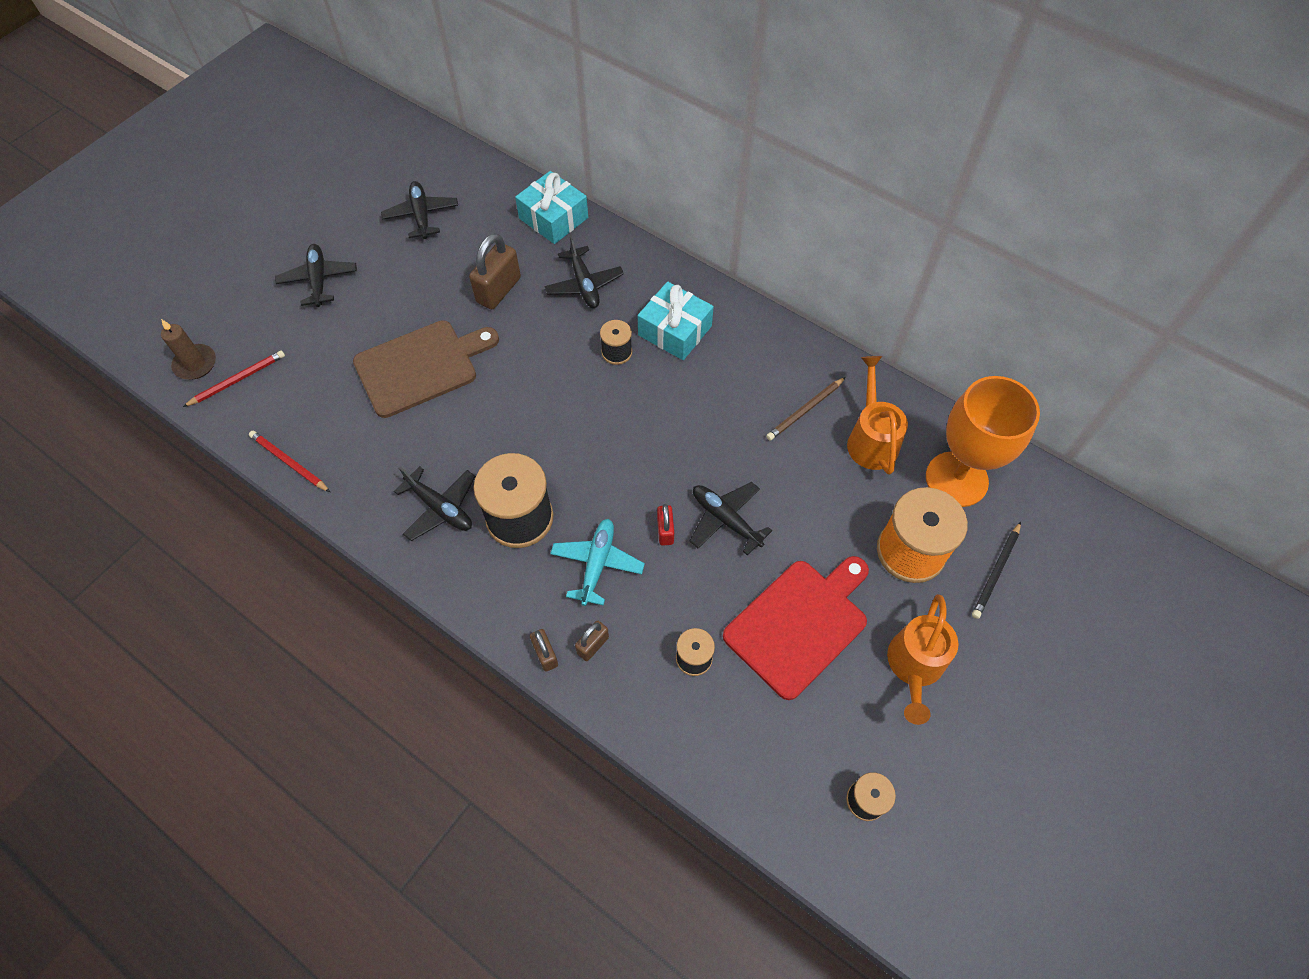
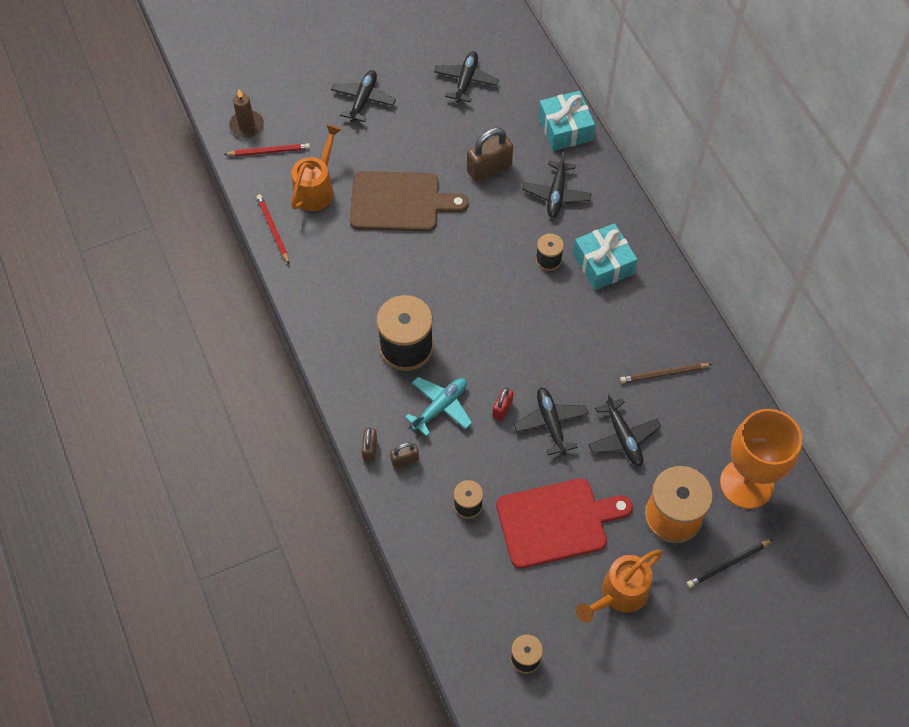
camera: 30 degrees right, 0 degrees up
black plane [394,466,476,541] -> black plane moved to [588,393,661,466]
orange watering can [847,356,908,475] -> orange watering can moved to [291,124,342,211]

